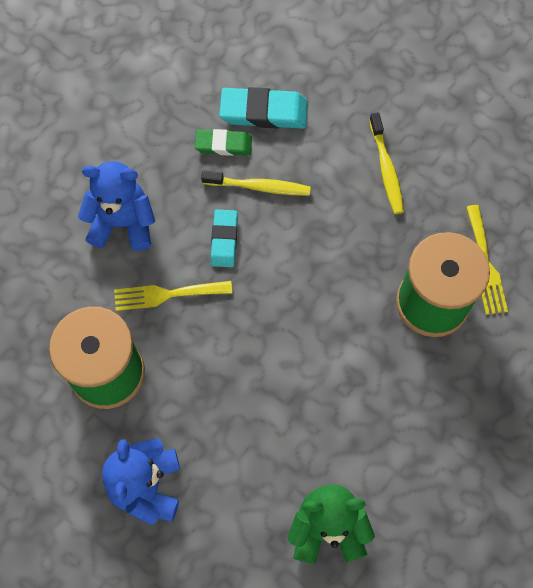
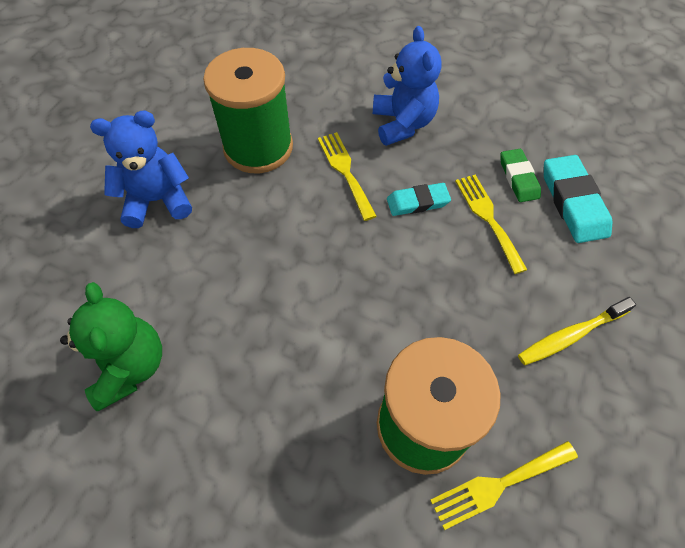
camera: 75 degrees right, 10 degrees down
yellow toothbrush [201,170,311,196] -> yellow fork [455,175,527,274]

